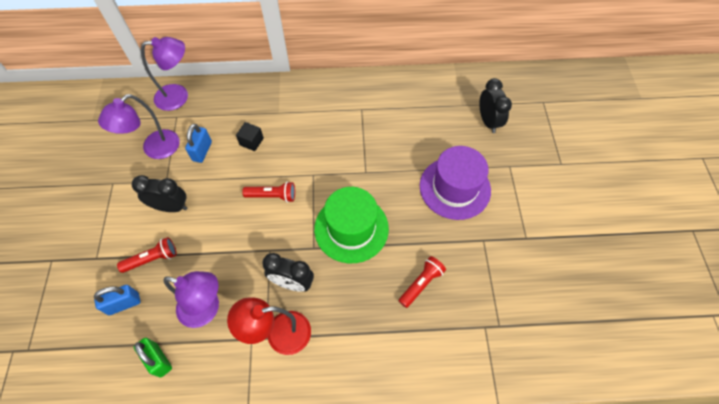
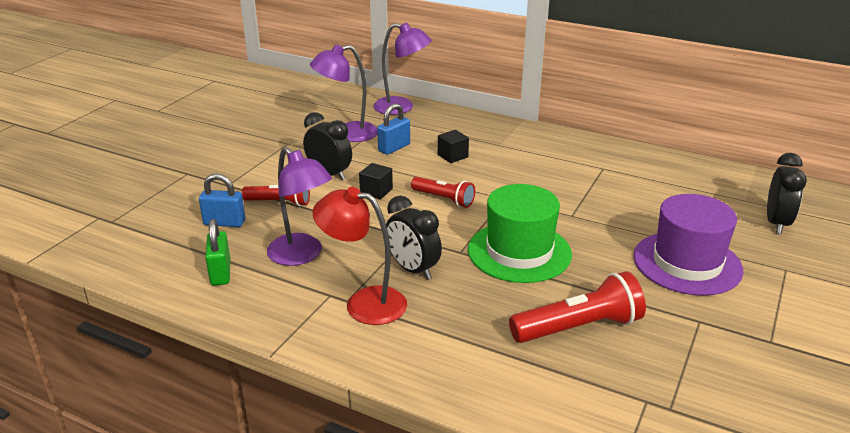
camera: 30 degrees right, 30 degrees down
red flashlight [398,256,446,308] -> red flashlight [509,271,646,343], size x1.58
none -> black cube [359,163,393,199]

